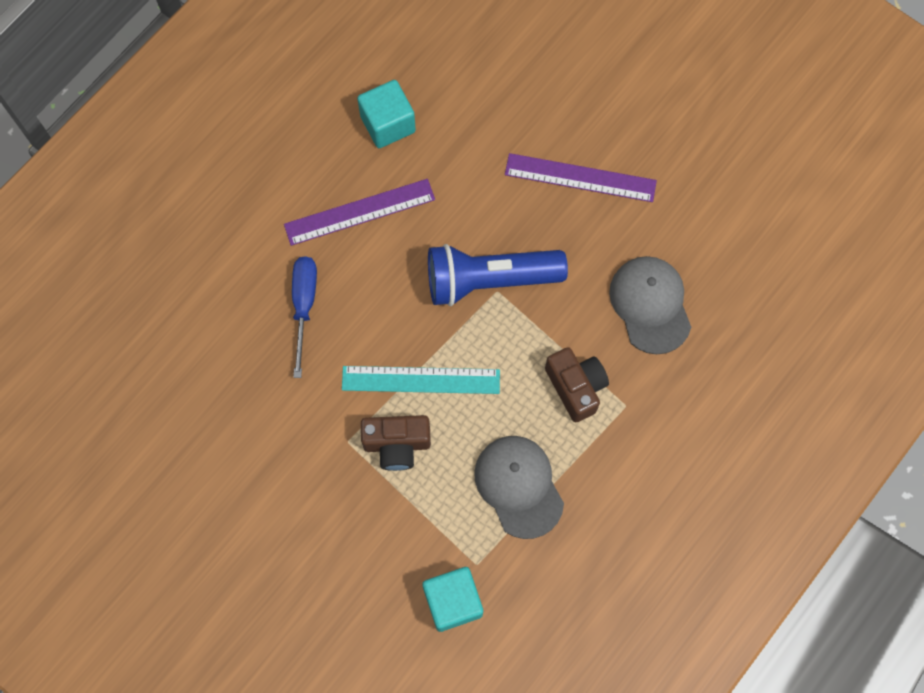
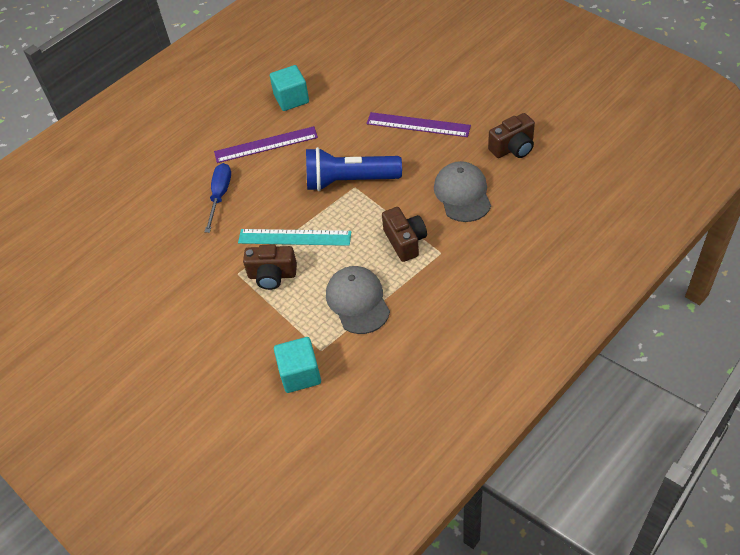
camera: 10 degrees right, 20 degrees down
none -> brown camera [488,113,535,158]

